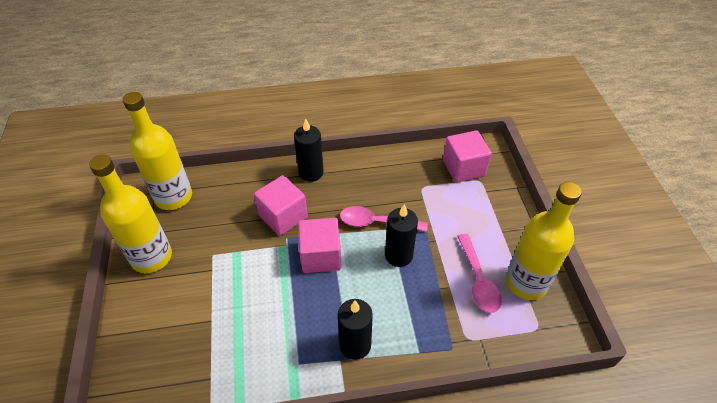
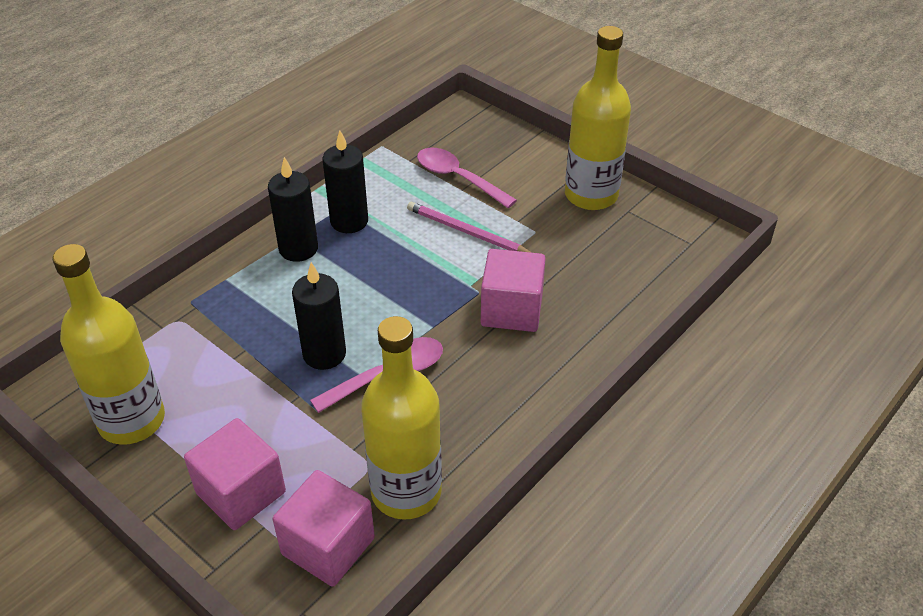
camera: 140 degrees right, 5 degrees down
yellow bottle [123,92,192,210] -> yellow bottle moved to [361,316,442,520]
black candle [294,118,324,182] -> black candle moved to [323,130,368,233]
pink cube [298,218,342,273] -> pink cube moved to [184,418,286,530]
pink spoon [457,234,502,313] -> pink spoon moved to [417,148,517,208]
none -> pink pencil [407,202,532,253]

